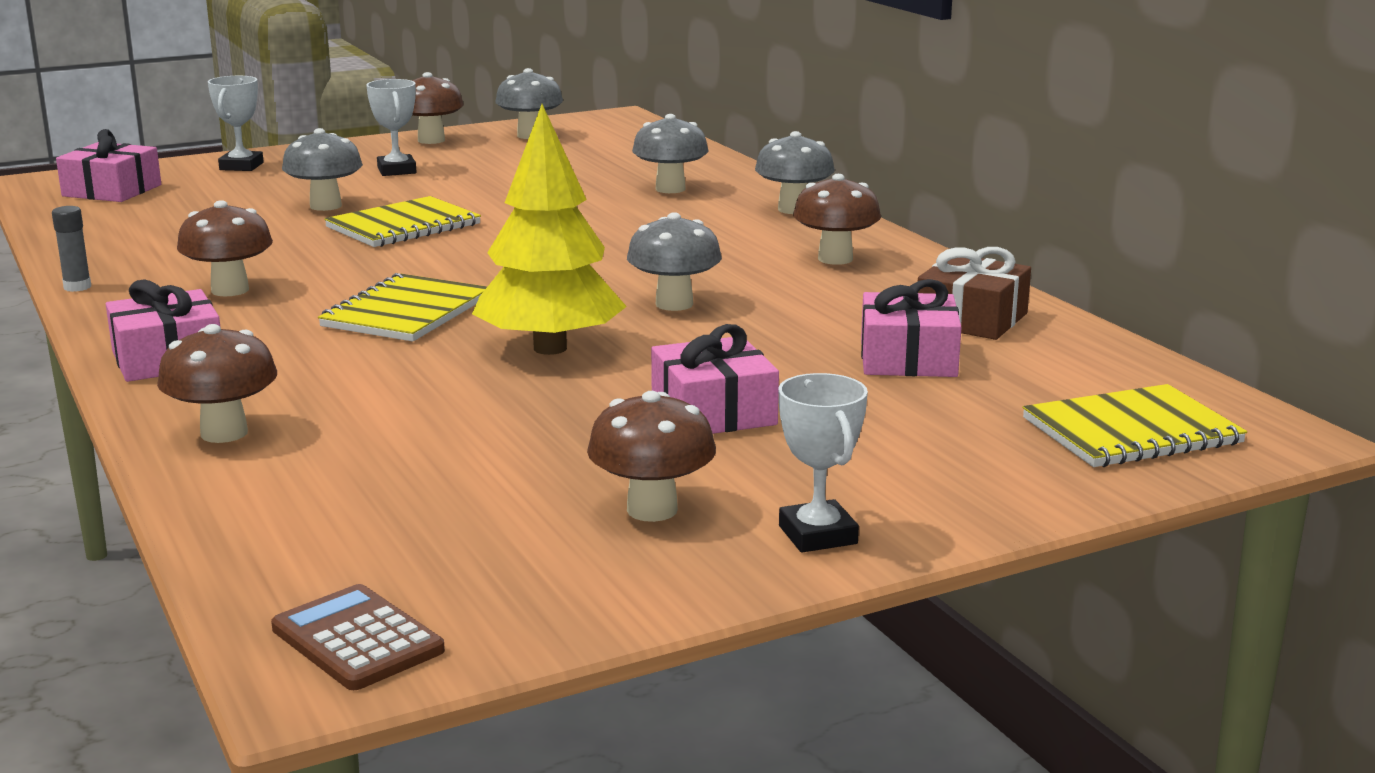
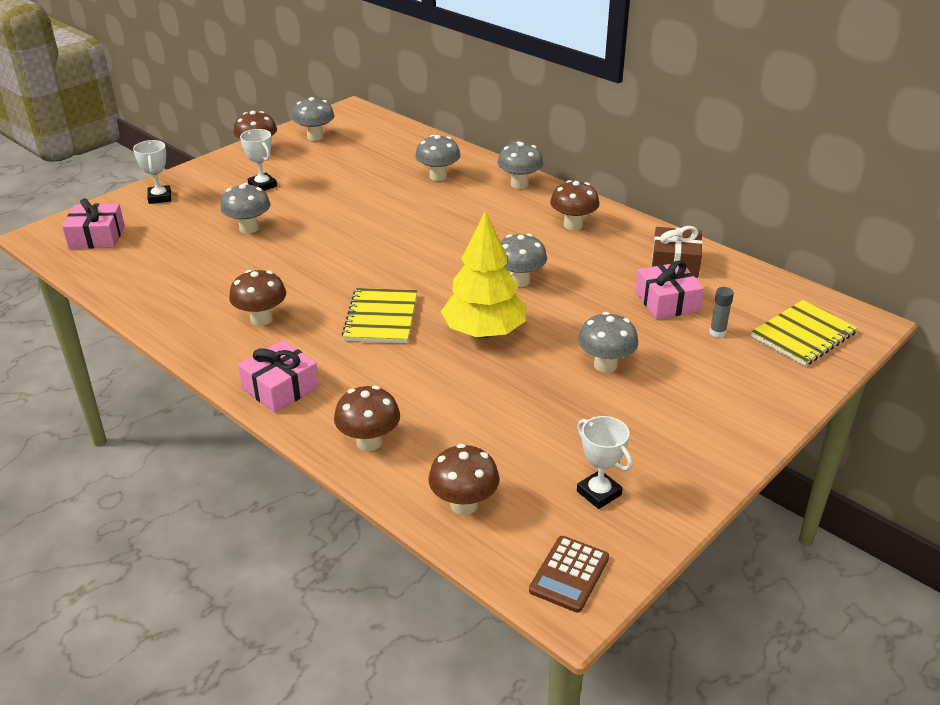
camera: 20 degrees left, 15 degrees up
grey glue stick [52,206,91,292] -> grey glue stick moved to [709,287,734,337]
brown calculator [271,584,445,690] -> brown calculator turned 90 degrees counterclockwise [529,536,609,613]
yellow notebook [324,196,481,247] -> none
brown mushroom [587,391,716,522] -> brown mushroom moved to [428,444,499,515]
pink gift [651,324,779,434] -> grey mushroom [578,312,638,373]
white trophy [778,373,868,552] -> white trophy moved to [577,416,632,509]

